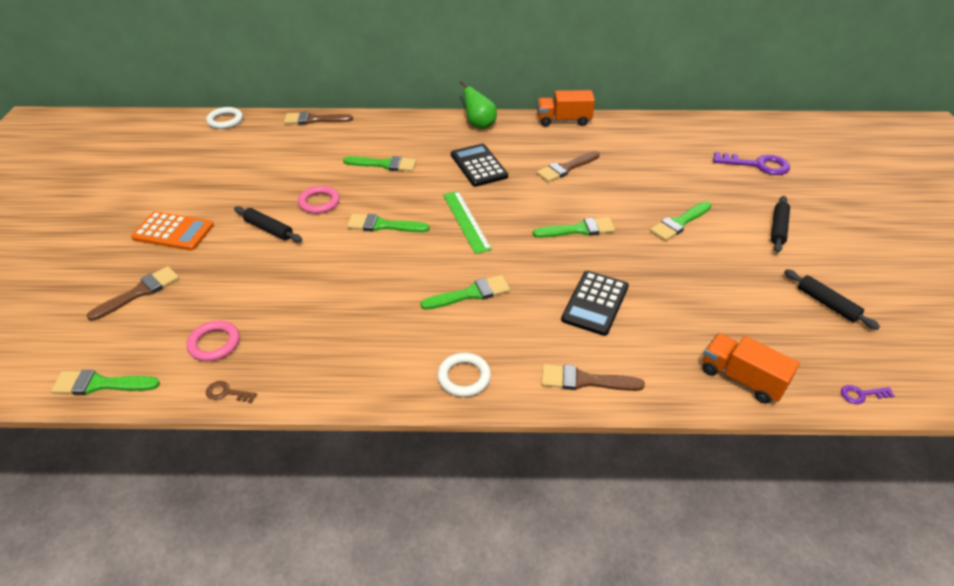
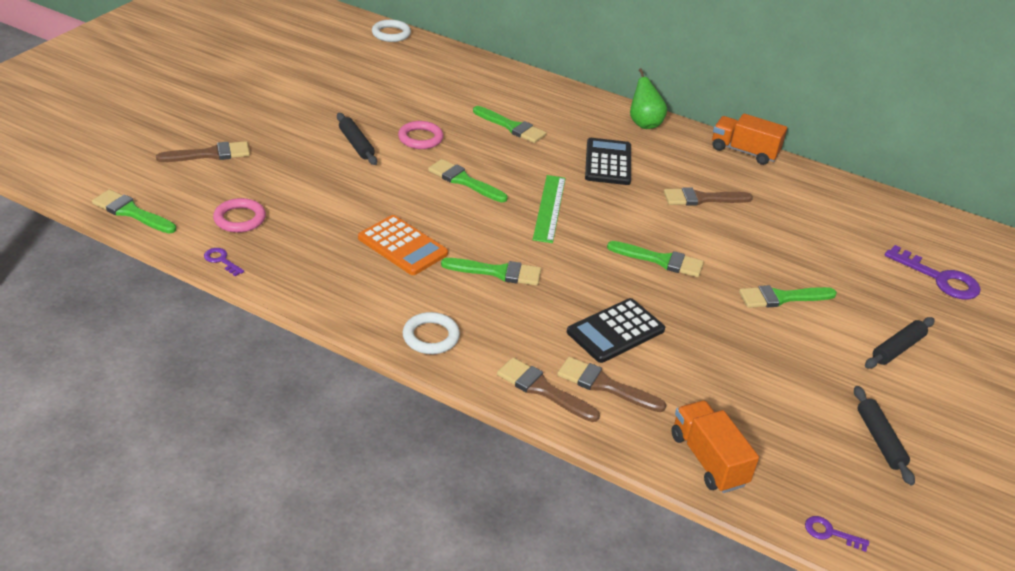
camera: 25 degrees right, 5 degrees down
orange calculator [131,211,214,251] -> orange calculator moved to [358,215,448,275]
brown key [206,381,257,403] -> purple key [204,248,244,276]
brown brush [284,112,353,125] -> brown brush moved to [557,357,666,412]

